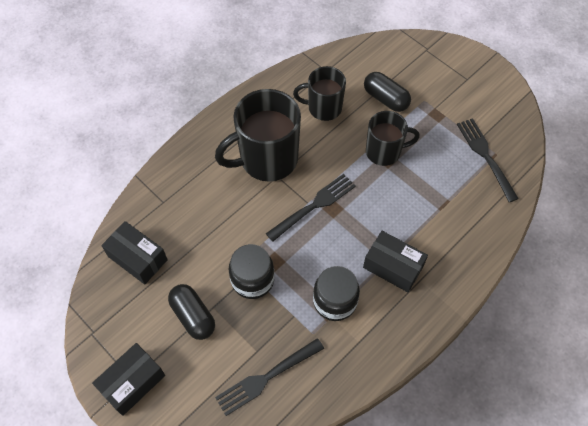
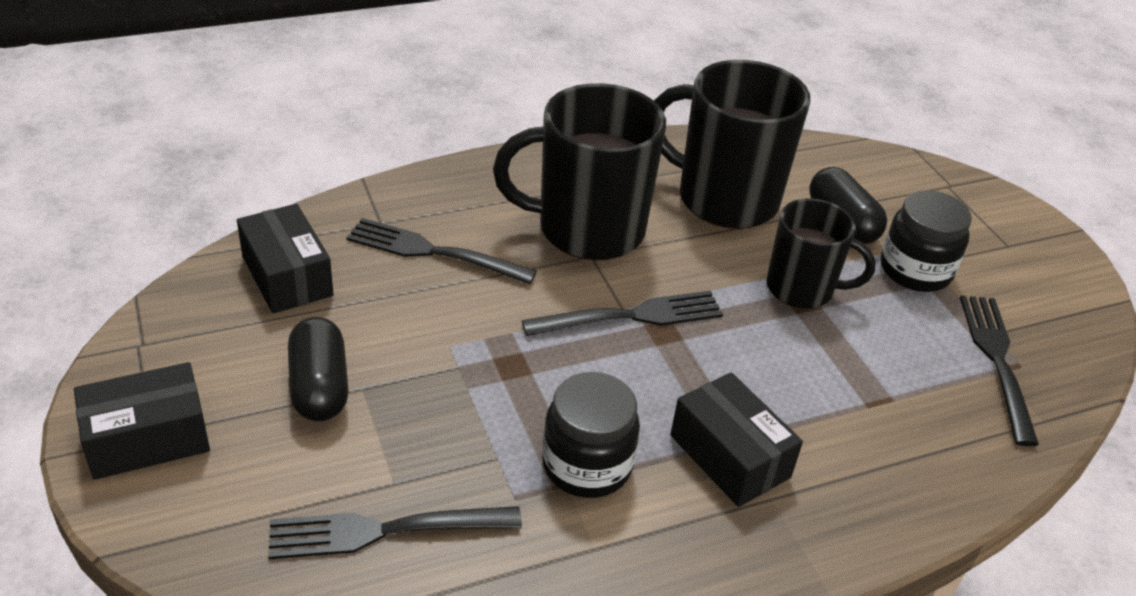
camera: 20 degrees right, 20 degrees down
black jar [229,244,275,299] -> black jar moved to [881,190,972,292]
black mug [293,66,346,121] -> black mug [654,60,811,229], size x1.63
none -> black fork [346,218,537,284]

